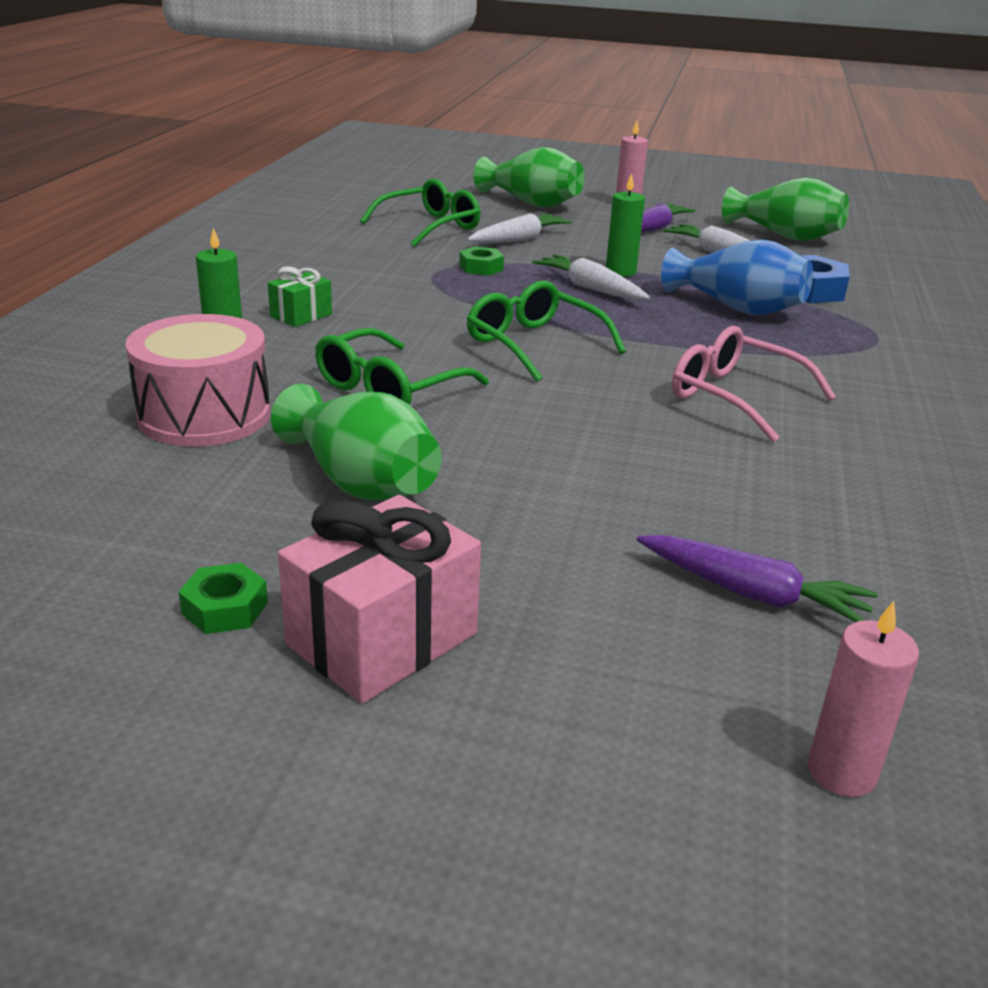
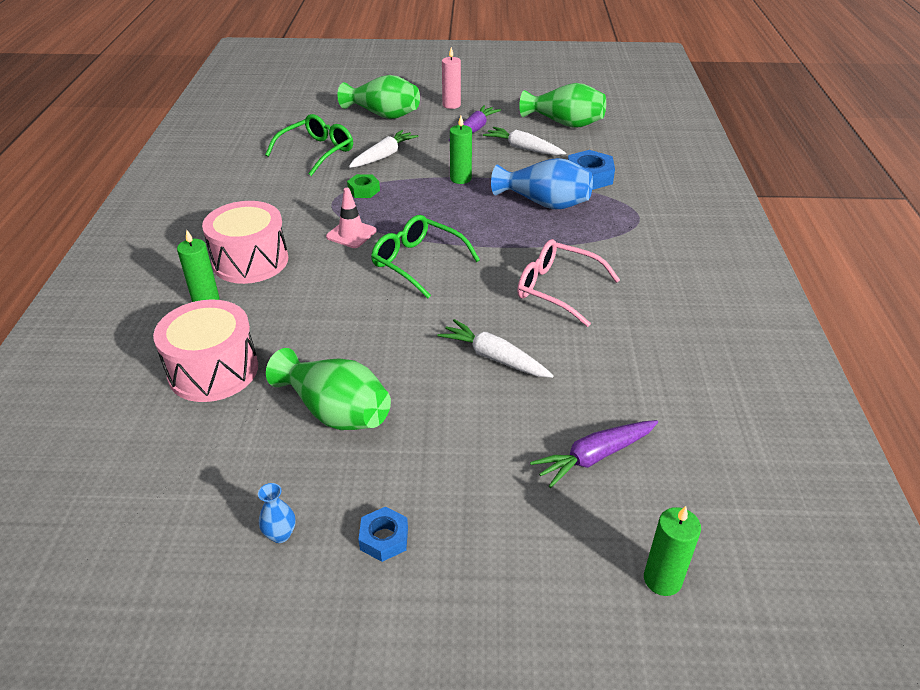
camera: 10 degrees left, 10 degrees up
green nut [179,563,268,634] -> blue vase [258,483,296,543]
green gift [268,266,332,327] -> pink drum [202,201,288,284]
pink gift [278,495,481,703] -> blue nut [358,507,408,562]
green glasses [315,328,489,405] -> none
white carrot [532,254,650,300] -> white carrot moved to [437,319,554,378]
purple carrot [637,535,878,622] -> purple carrot turned 135 degrees clockwise [530,420,658,488]
pink candle [808,601,919,797] -> green candle [644,506,701,596]
none -> pink traffic cone [326,188,377,248]

